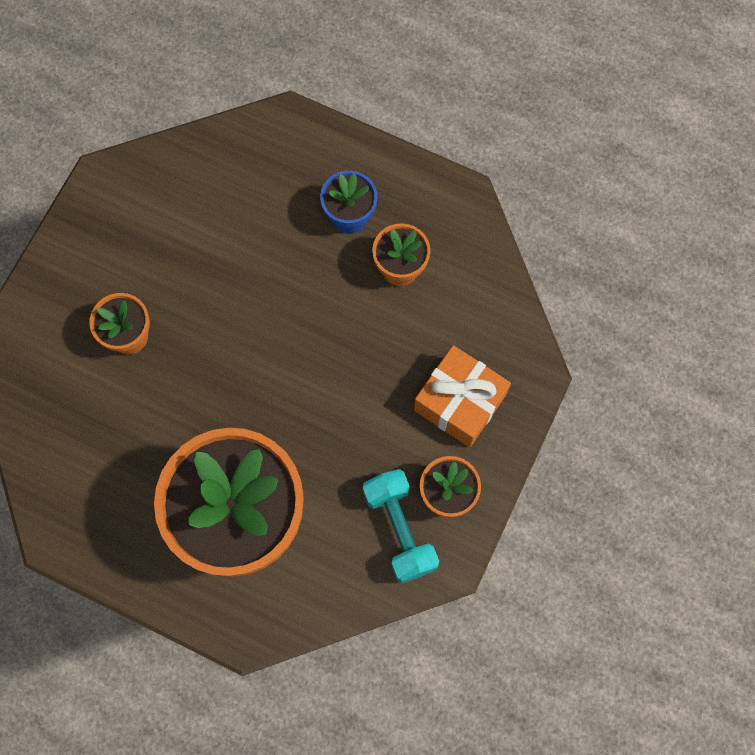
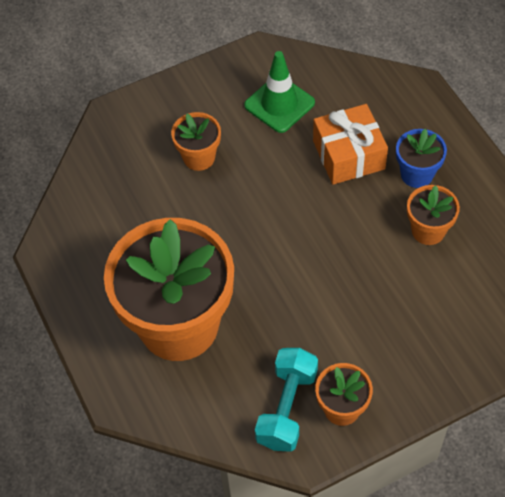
camera: 40 degrees right, 15 degrees down
orange gift [414,345,511,447] -> orange gift moved to [313,104,388,185]
none -> green traffic cone [244,51,315,133]

